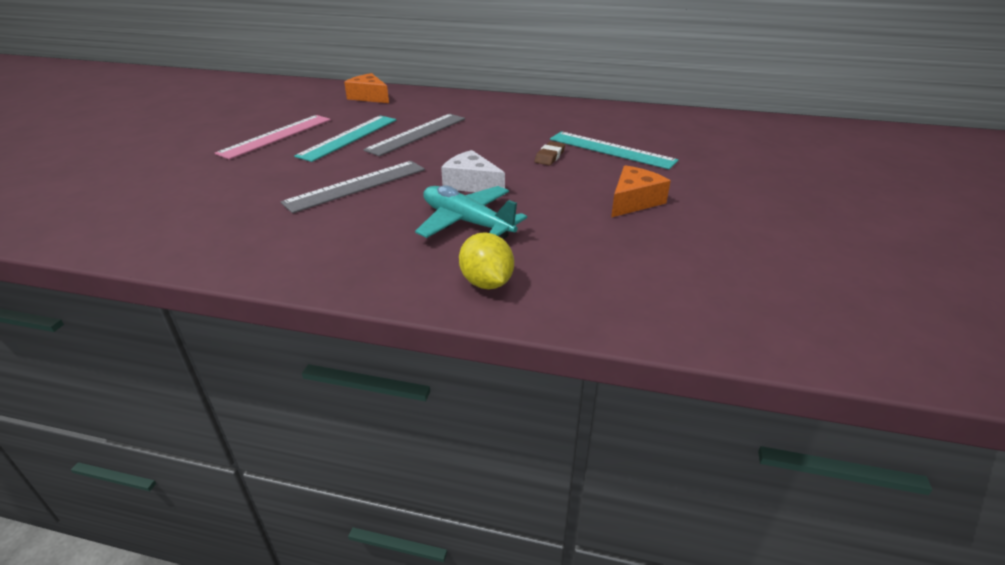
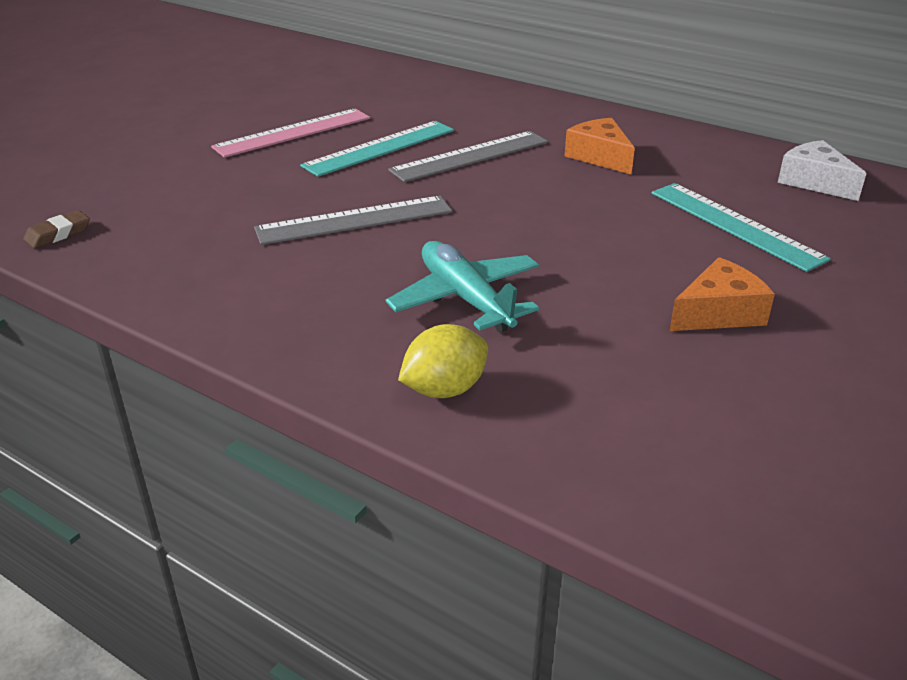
camera: 20 degrees right, 0 degrees up
orange cheese [344,73,389,103] -> orange cheese moved to [565,118,635,175]
white cheese [441,150,505,195] -> white cheese moved to [778,140,867,201]
yellow lemon [459,232,514,289] -> yellow lemon turned 60 degrees clockwise [398,324,488,398]
brown eraser [534,141,565,165] -> brown eraser moved to [23,210,90,249]

